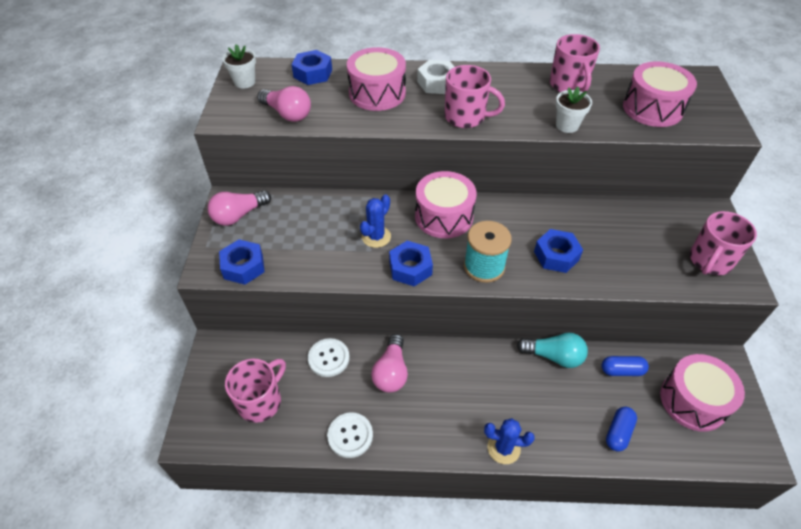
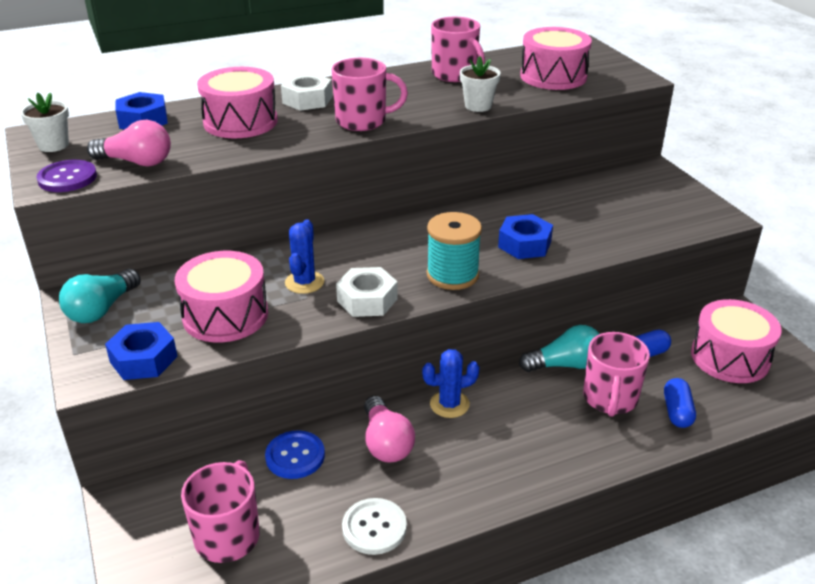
camera: 25 degrees left, 15 degrees down
pink light bulb [208,190,271,226] -> turquoise light bulb [59,269,141,323]
white button [308,338,349,377] -> blue button [265,431,325,479]
blue nut [389,241,433,287] -> white nut [336,267,398,317]
pink drum [415,171,477,238] -> pink drum moved to [175,251,268,342]
blue cactus [484,418,535,464] -> blue cactus moved to [422,349,480,418]
pink mug [690,211,757,275] -> pink mug moved to [583,332,650,417]
none -> purple button [36,160,97,192]

